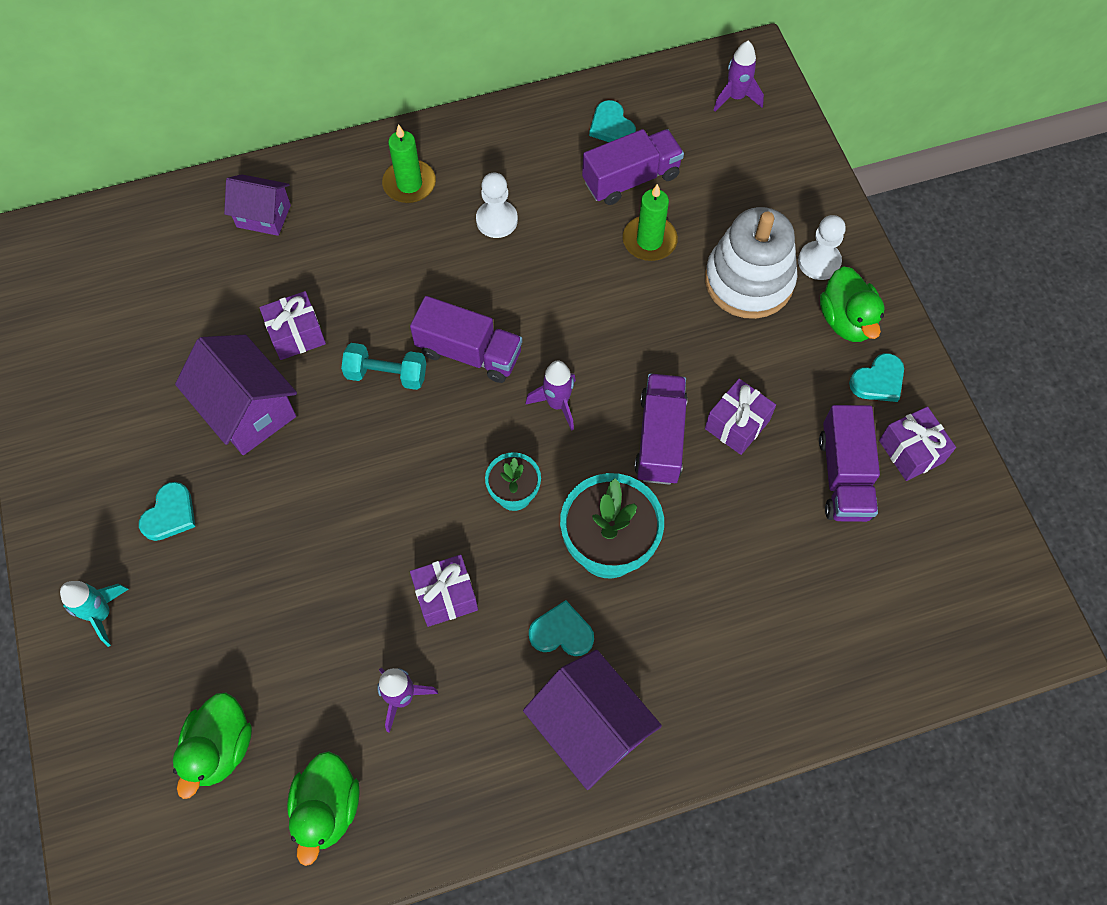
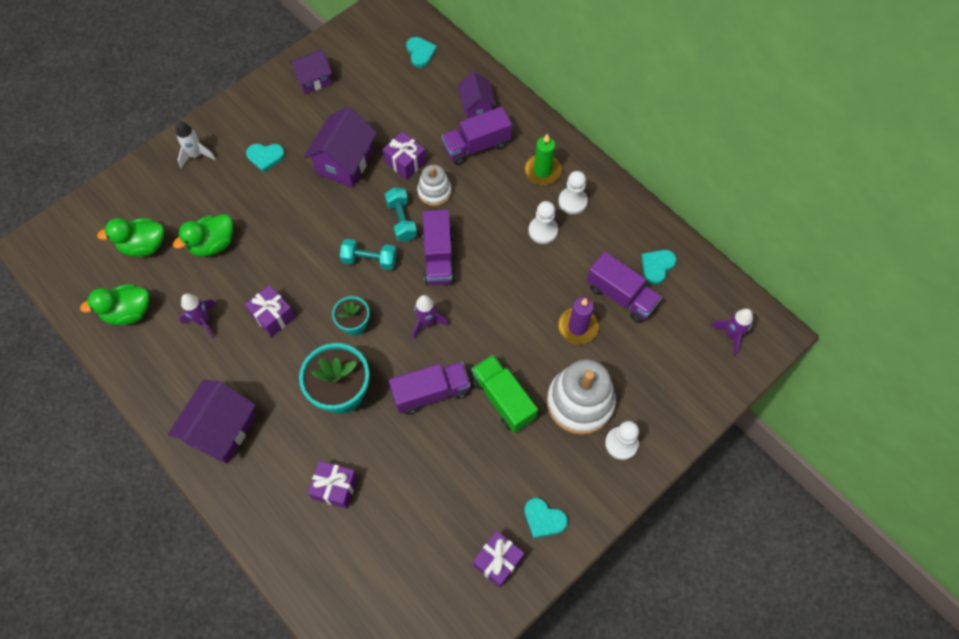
camera: 65 degrees right, 0 degrees up
turquoise rocket [60,581,128,647] -> white rocket [176,121,216,168]
turquoise heart [529,600,594,656] -> turquoise heart moved to [406,37,437,68]
green candle [623,184,678,261] -> purple candle [558,297,599,344]
purple gift [705,379,776,455] -> purple gift moved to [308,461,358,509]
purple truck [819,405,880,522] -> purple truck moved to [442,107,512,165]
green duck [820,267,885,342] -> green duck moved to [173,214,233,257]
none -> purple house [289,50,332,94]
none -> turquoise dumbbell [340,239,397,270]
none -> white stacking toy [417,165,452,206]
none -> green truck [471,355,538,433]
none -> white pawn [558,171,588,214]

